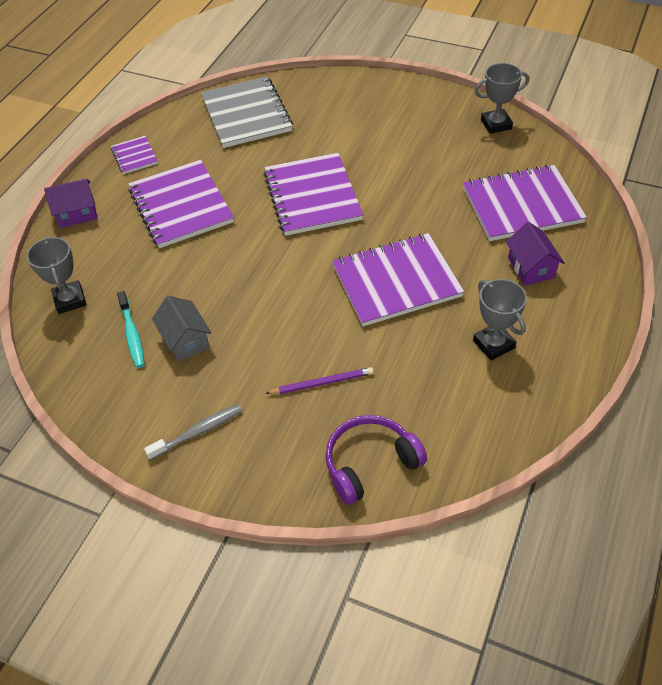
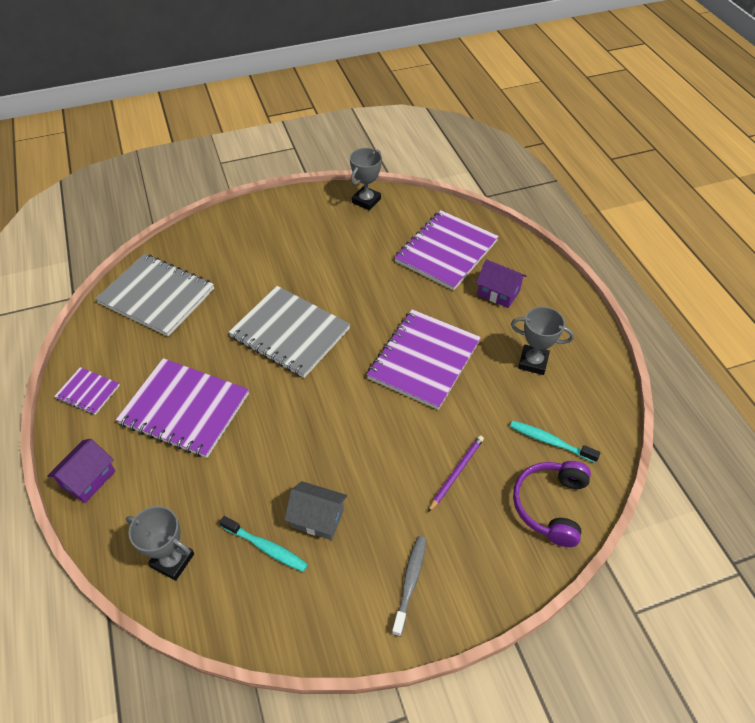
camera: 45 degrees left, 0 degrees up
purple notebook [264,153,363,236] -> grey notebook [229,286,350,378]
none -> turquoise toothbrush [510,421,600,463]

